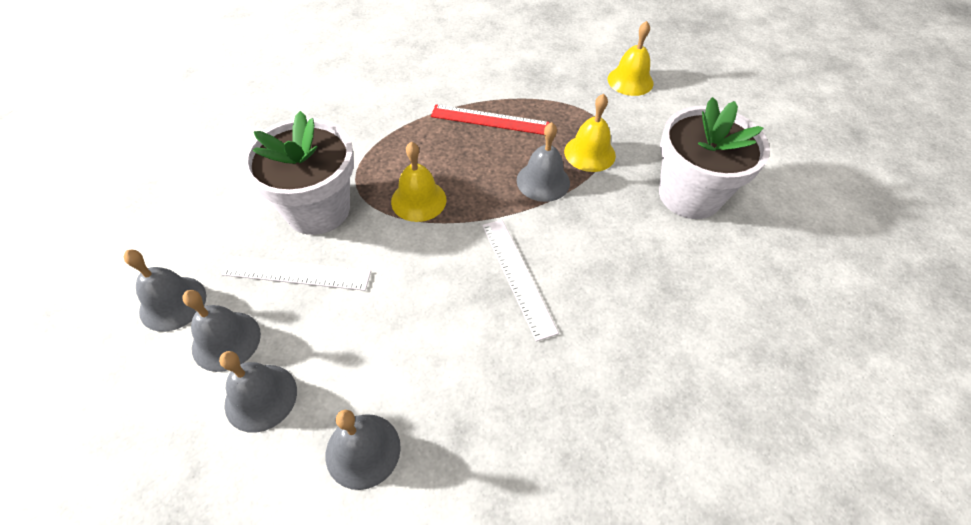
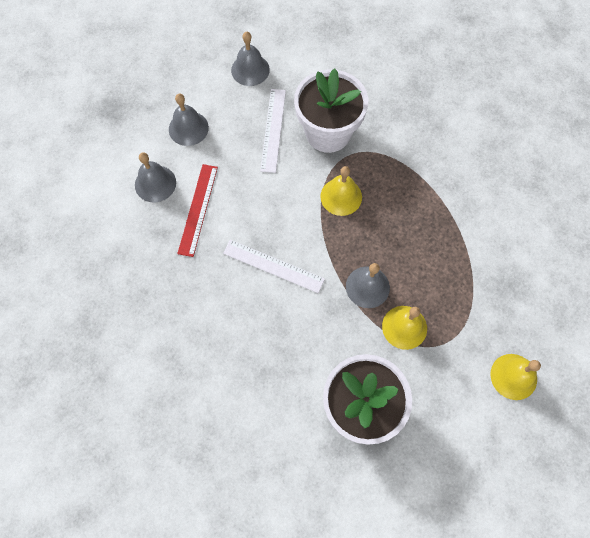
camera: 90 degrees right, 15 degrees up
grey bell [182,290,261,372] -> none
red ruler [431,105,549,135] -> red ruler moved to [177,164,218,257]
white ruler [482,220,559,342] -> white ruler turned 45 degrees clockwise [223,240,325,293]

